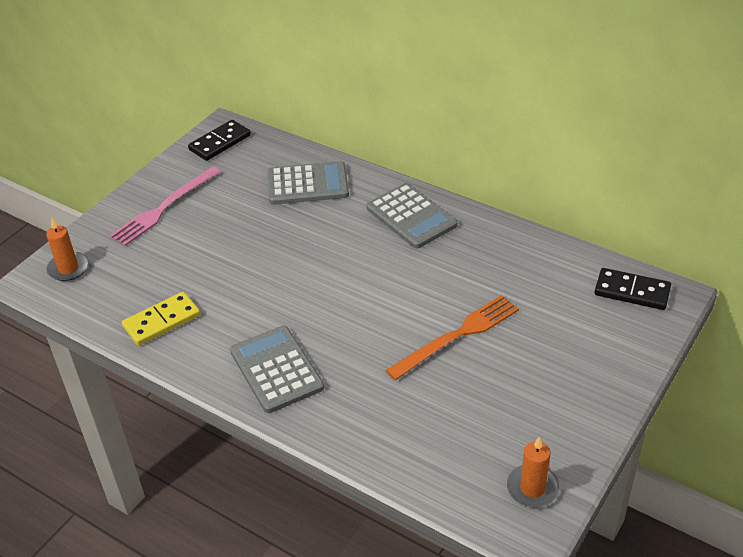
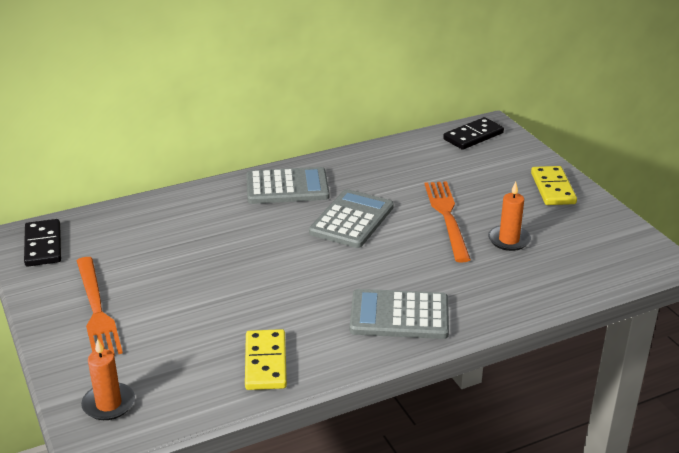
camera: 60 degrees left, 10 degrees down
pink fork [110,166,221,246] -> orange fork [77,257,123,355]
grey calculator [268,161,349,205] -> grey calculator moved to [309,189,394,248]
orange candle [507,437,559,507] -> orange candle moved to [488,182,531,251]
none -> yellow domino [531,166,577,205]

